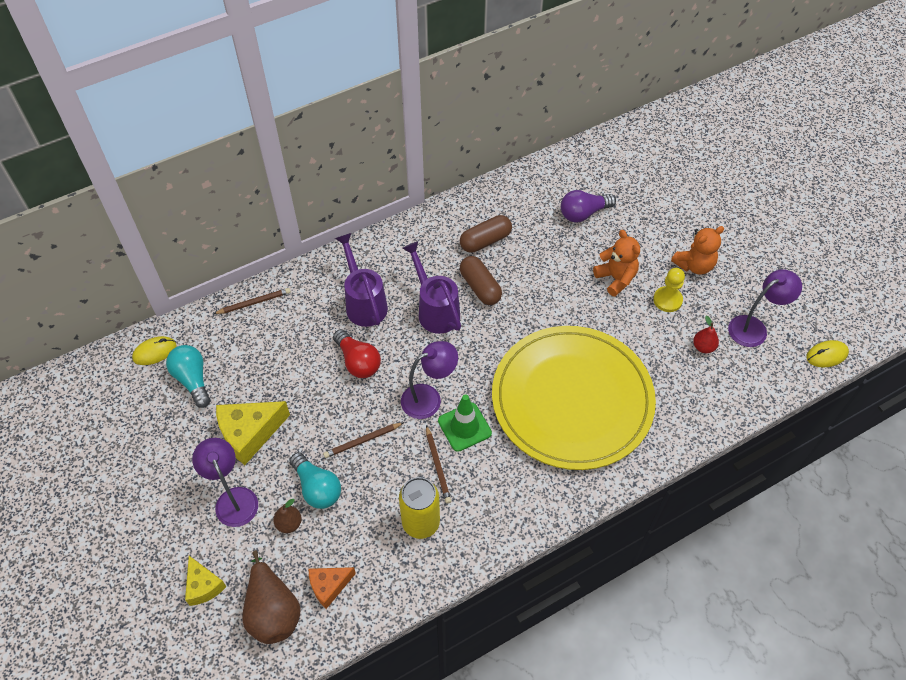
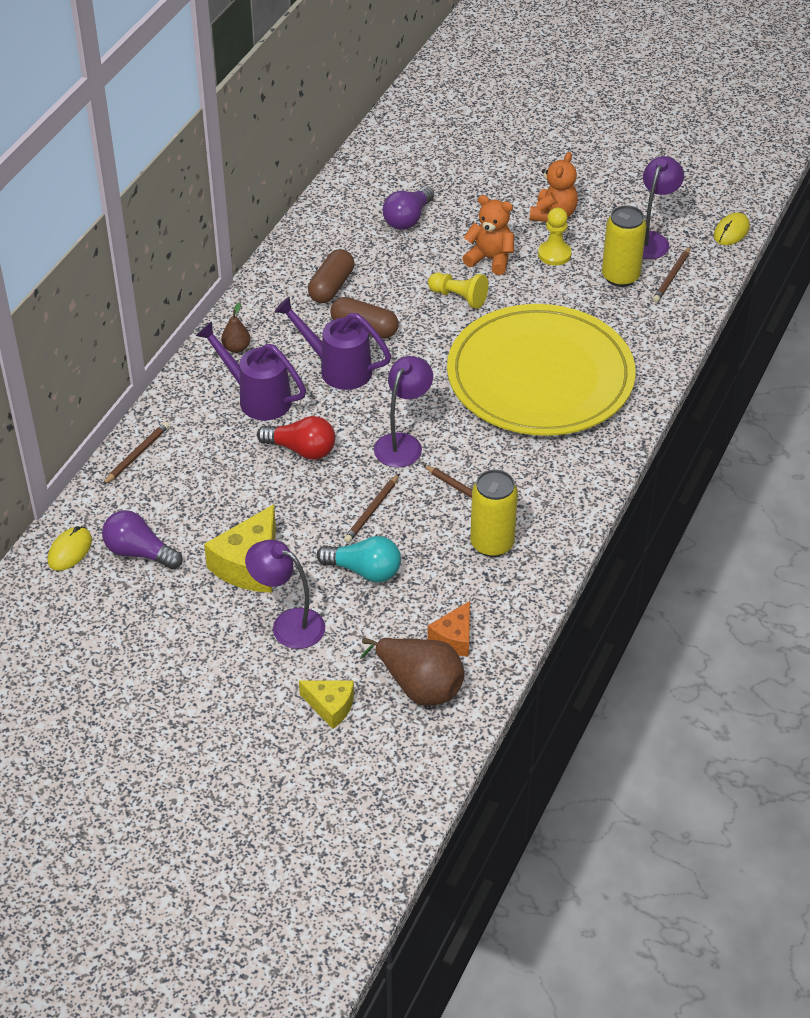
camera: 35 degrees left, 10 degrees down
turquoise light bulb [166,345,211,408] -> purple light bulb [102,510,183,570]
brown pear [273,499,302,533] -> brown pear moved to [221,303,251,353]
green traffic cone [438,394,492,452] -> none
red pear [693,316,719,353] -> yellow can [602,205,647,287]
none -> yellow pawn [428,273,488,309]
none -> brown pencil [653,246,691,302]

